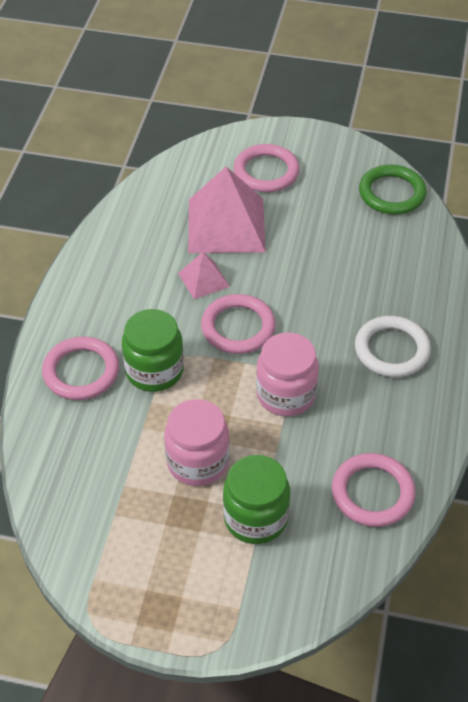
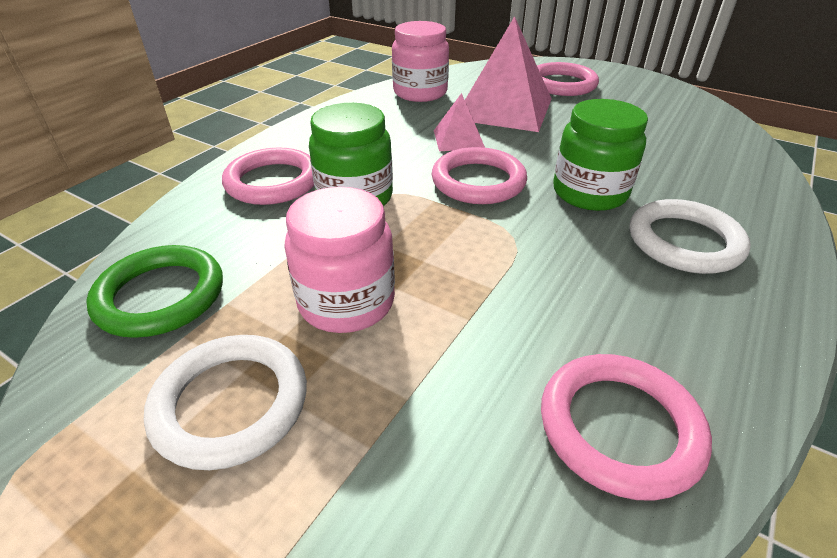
camera: 20 degrees right, 10 degrees down
green jar [223,455,290,544] -> green jar moved to [553,99,648,211]
pink jar [256,332,319,416] -> pink jar moved to [392,21,449,102]
green ring [359,164,426,215] -> green ring moved to [86,245,223,338]
none -> white ring [144,335,307,470]

